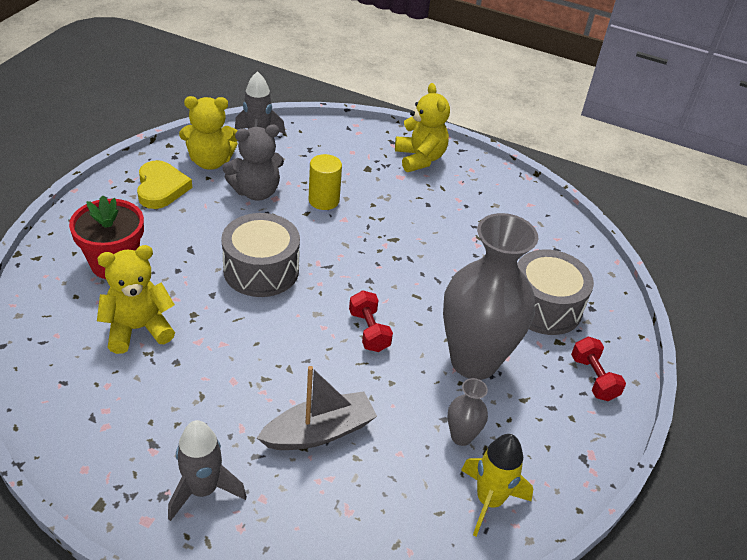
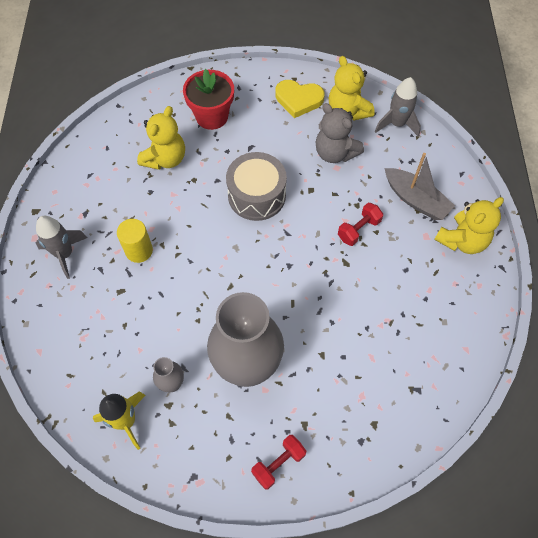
camera: 70 degrees right, 20 degrees up
yellow teddy bear [97,245,175,354] -> yellow teddy bear turned 75 degrees clockwise [137,106,185,170]
yellow heart [137,160,192,209] -> yellow heart turned 45 degrees clockwise [275,80,325,118]
grey boat [257,366,377,450] -> grey boat moved to [385,153,455,220]
yellow cylinder [309,154,342,210] -> yellow cylinder moved to [117,219,153,263]
red dumbbell [349,290,393,352] -> red dumbbell moved to [338,203,383,246]
grey drum [517,249,594,335] -> none

